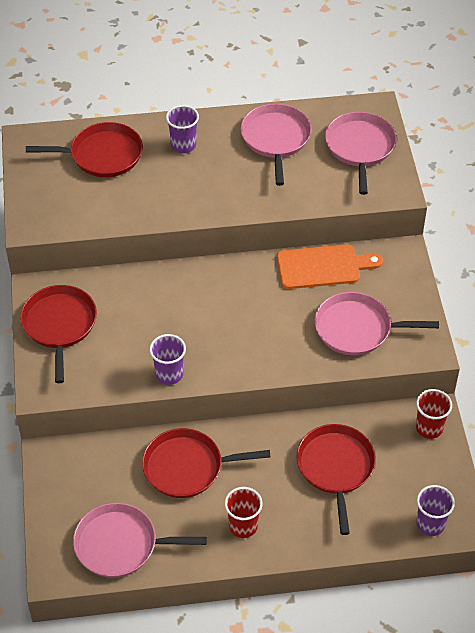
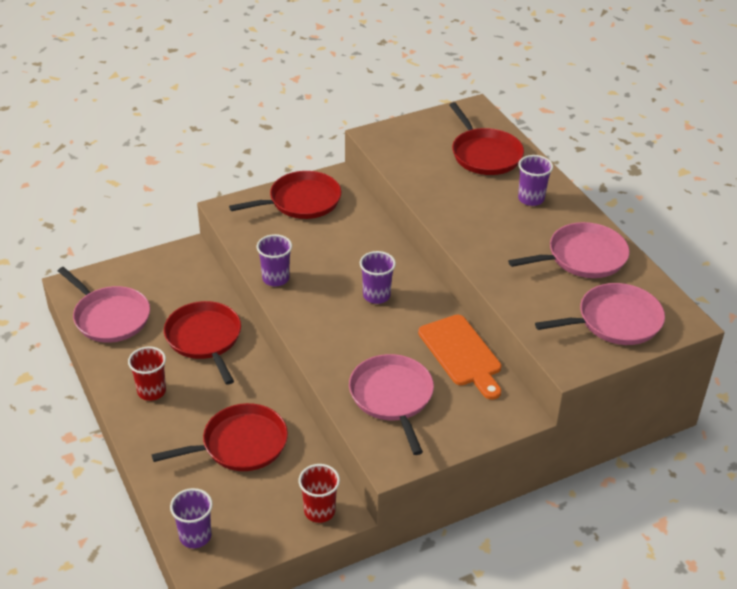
camera: 70 degrees right, 10 degrees down
pink pan [73,503,207,578] -> pink pan turned 150 degrees clockwise [58,267,150,343]
none -> purple cup [360,251,396,304]

